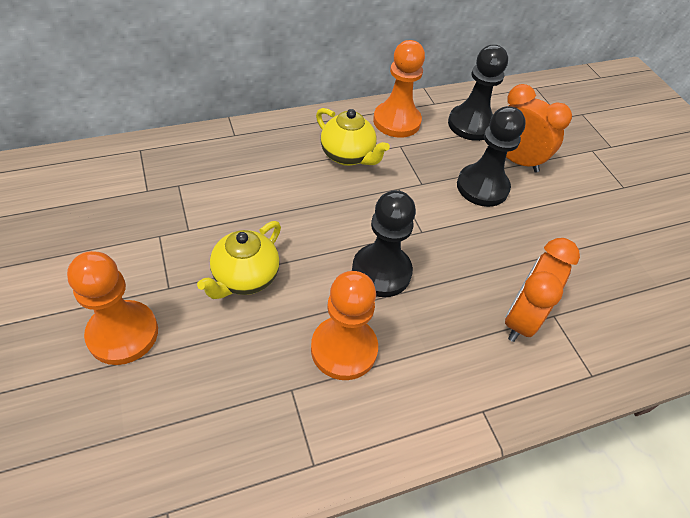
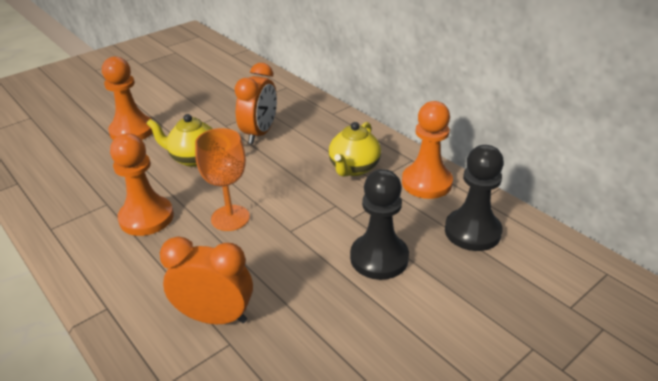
camera: 75 degrees right, 15 degrees down
black pawn [352,190,416,297] -> orange goblet [195,128,250,231]
orange clock [506,84,572,173] -> orange clock moved to [234,63,277,144]

